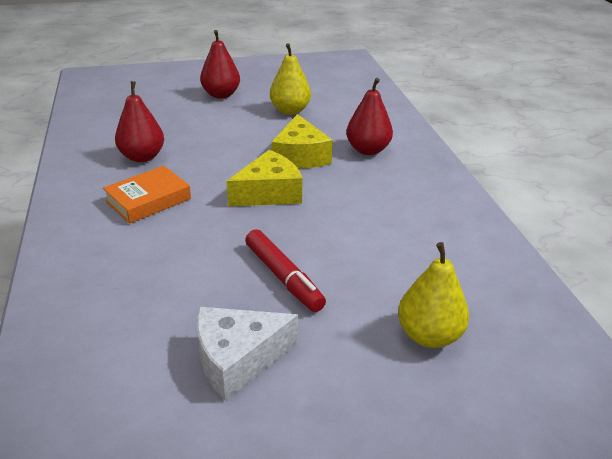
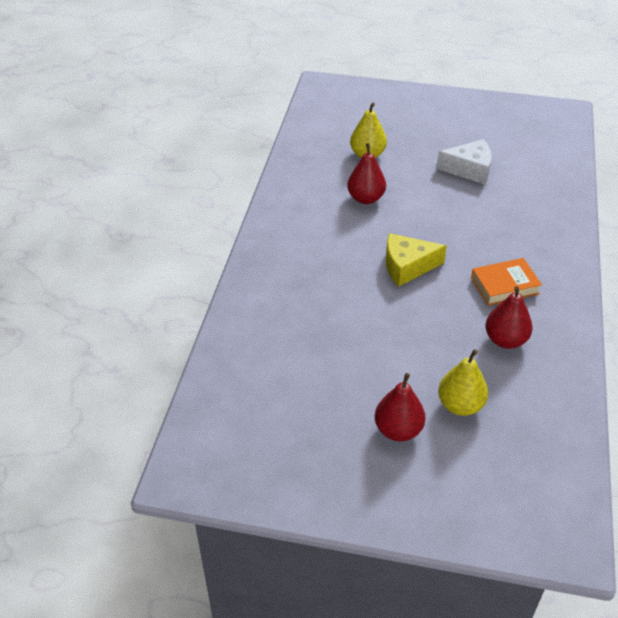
camera: 155 degrees left, 10 degrees up
red marker [245,229,326,312] -> none
yellow pear [270,43,311,115] -> yellow pear moved to [438,349,488,416]
yellow cheese [271,114,333,168] -> none
red pear [346,78,393,155] -> red pear moved to [347,143,386,204]

